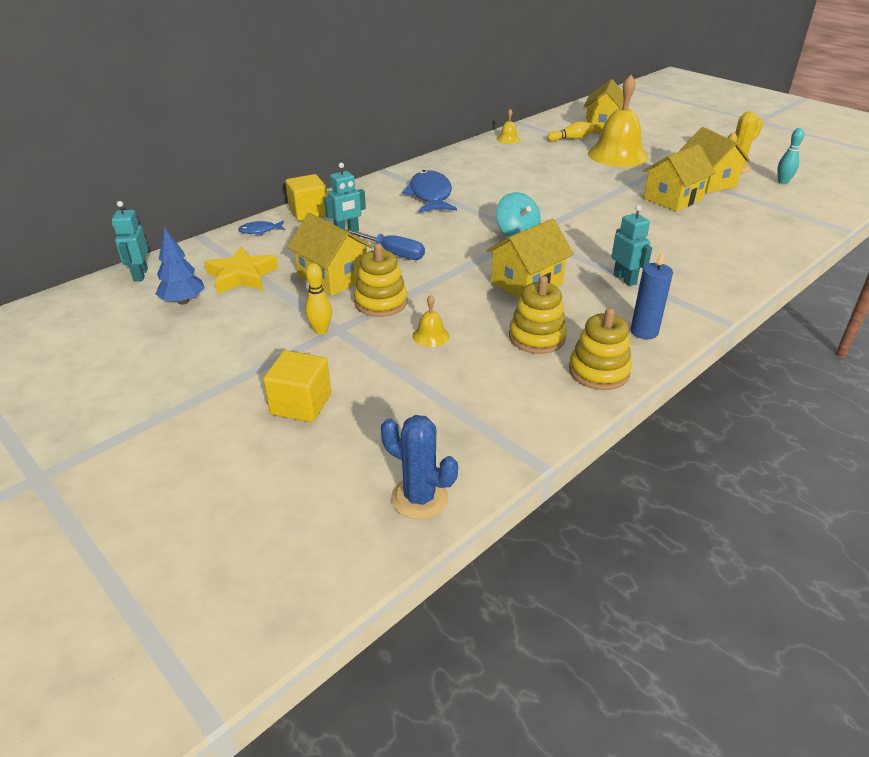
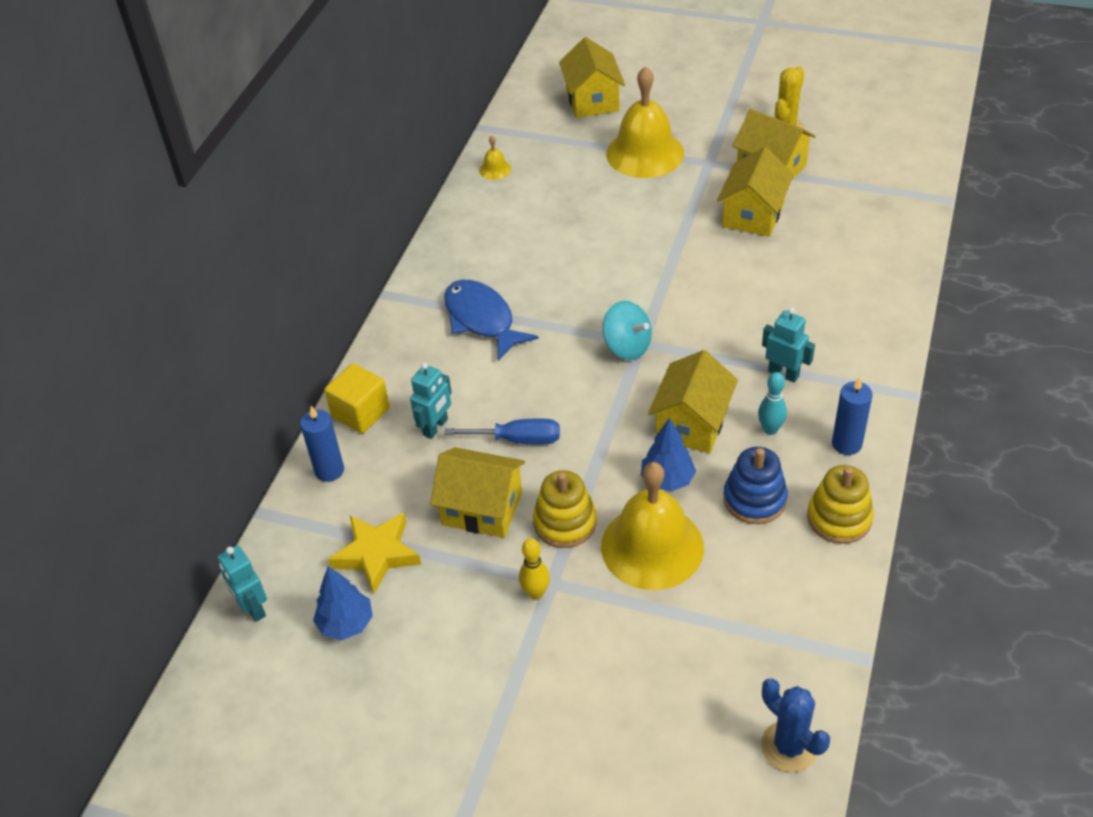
camera: 25 degrees left, 10 degrees up
blue fish [238,221,285,235] -> blue candle [300,406,344,482]
yellow cube [263,351,331,422] -> none
blue cactus [381,415,458,520] -> blue cactus turned 45 degrees clockwise [761,678,830,772]
yellow bell [412,295,449,347] -> yellow bell [601,462,704,590], size x2.43
yellow stacking toy [509,276,567,354] -> blue stacking toy [723,447,788,524]
yellow bowling pin [547,122,594,141] -> none
turquoise bowling pin [777,128,804,184] -> turquoise bowling pin moved to [758,372,787,435]
none -> blue tree [641,418,696,492]

